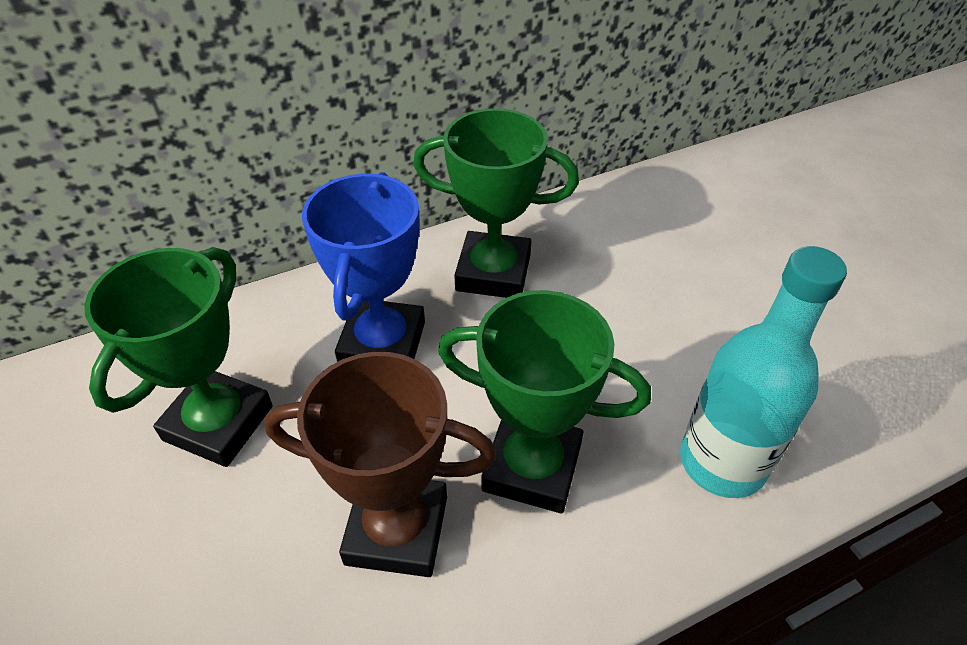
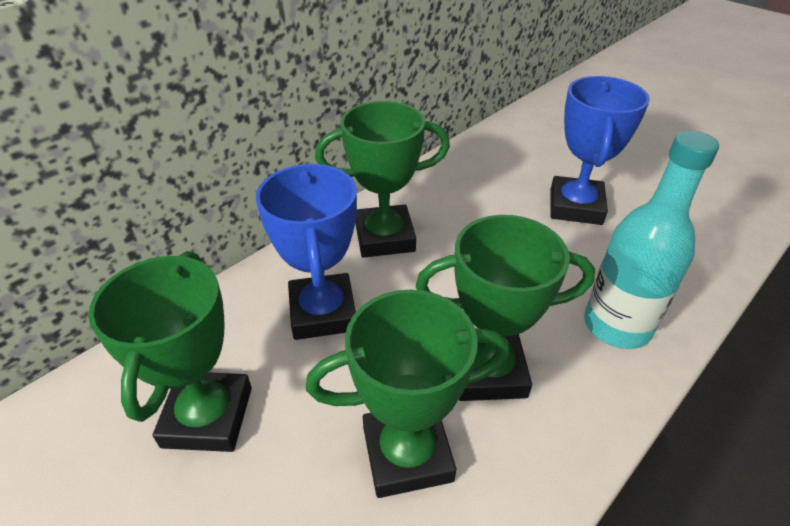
camera: 20 degrees left, 5 degrees down
brown trophy [264,352,496,577] -> green trophy [306,289,509,498]
none -> blue trophy [550,76,650,225]

